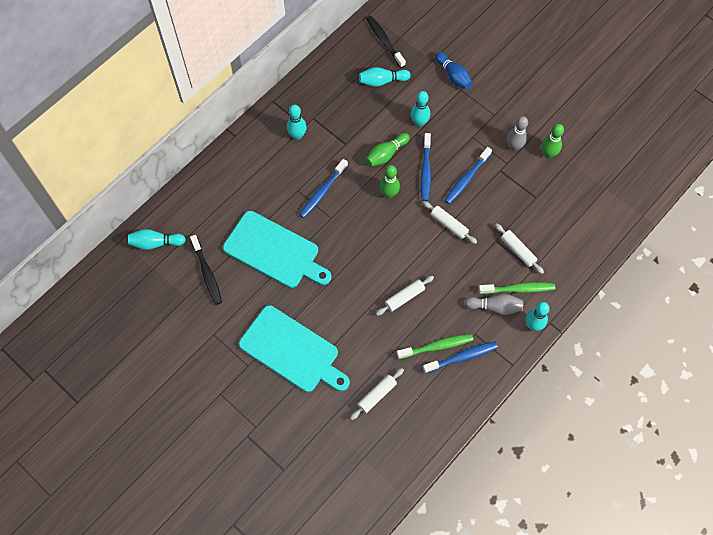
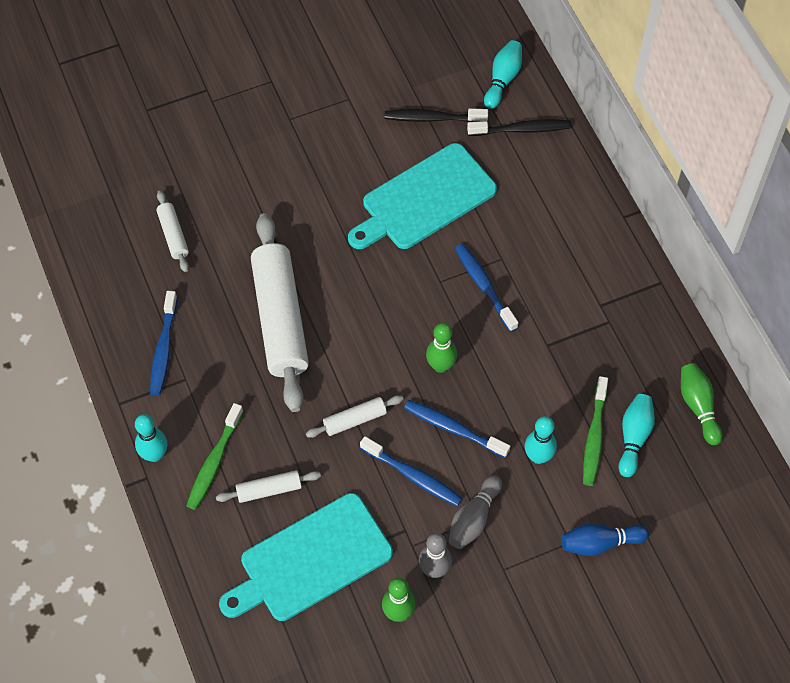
camera: 115 degrees right, 5 degrees down
turquoise cutting board [239,305,350,392] -> turquoise cutting board moved to [219,493,393,621]
turquoise bowling pin [287,105,307,140] -> none
green bowling pin [365,133,410,167] -> green bowling pin moved to [681,363,722,445]
black toothbrush [366,16,406,68] -> black toothbrush moved to [467,119,571,136]
white rolling pin [376,276,434,316] -> white rolling pin [251,213,309,412], size x2.21
green toothbrush [397,334,474,359] -> green toothbrush moved to [583,376,608,486]
blue toothbrush [444,147,492,204] -> blue toothbrush turned 150 degrees clockwise [360,436,463,506]
grey bowling pin [465,294,523,315] -> grey bowling pin moved to [449,476,502,549]

